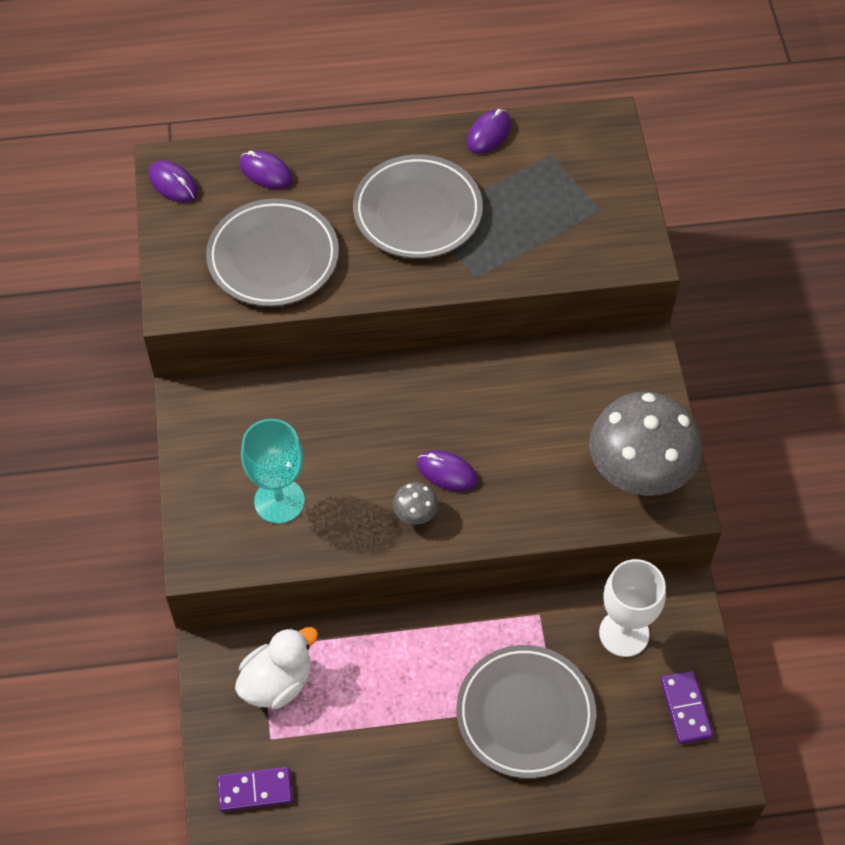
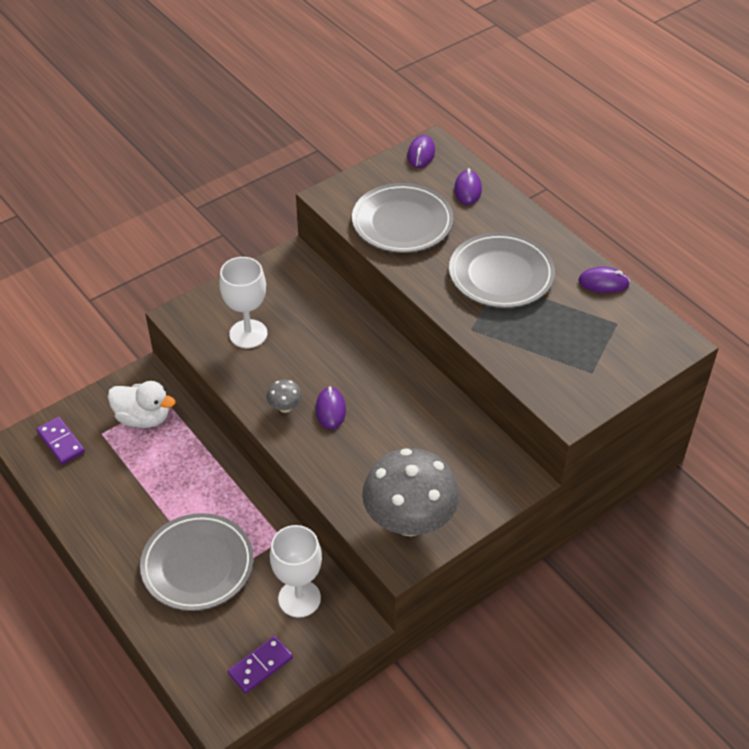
camera: 60 degrees right, 10 degrees down
turquoise goblet [241,419,305,524] -> white goblet [219,257,267,348]

